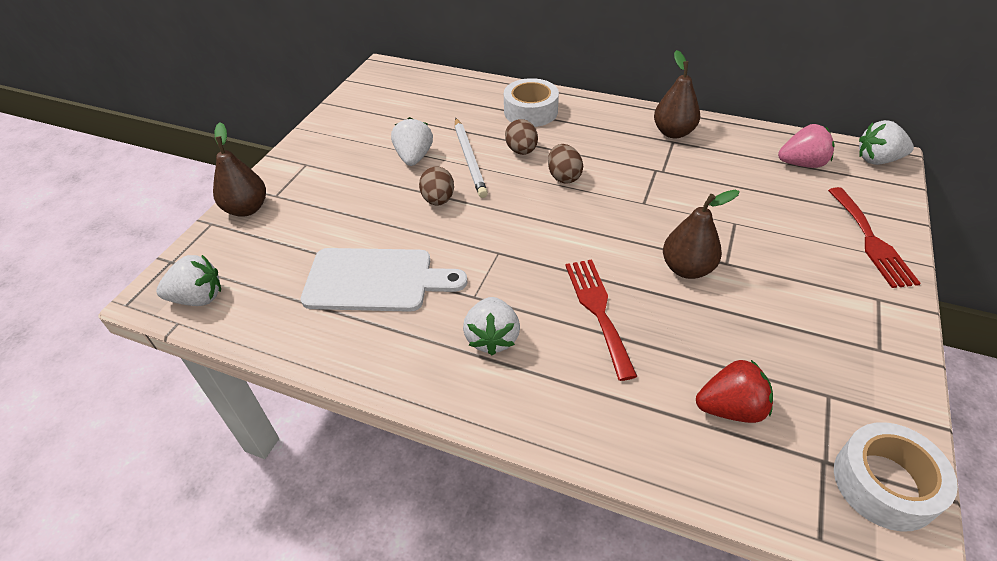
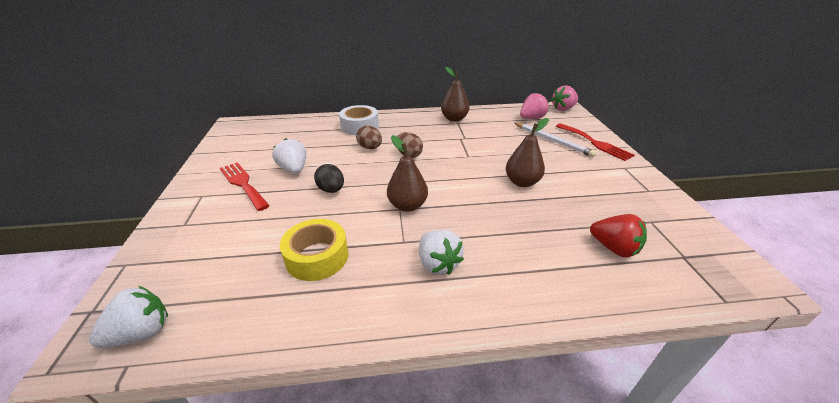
camera: 30 degrees left, 10 degrees down
brown pear [213,123,266,217] -> brown pear moved to [387,135,428,212]
white cutting board [301,248,467,312] -> yellow tape [280,219,348,281]
brown egg [419,166,454,206] -> black egg [314,164,344,193]
white pencil [455,118,488,198] -> white pencil moved to [514,123,596,157]
red fork [565,260,638,381] -> red fork moved to [220,162,270,211]
red strawberry [696,360,773,423] -> red strawberry turned 75 degrees clockwise [590,214,647,258]
white tape [834,422,958,531] -> none
white strawberry [859,120,914,165] -> pink strawberry [551,85,578,111]

